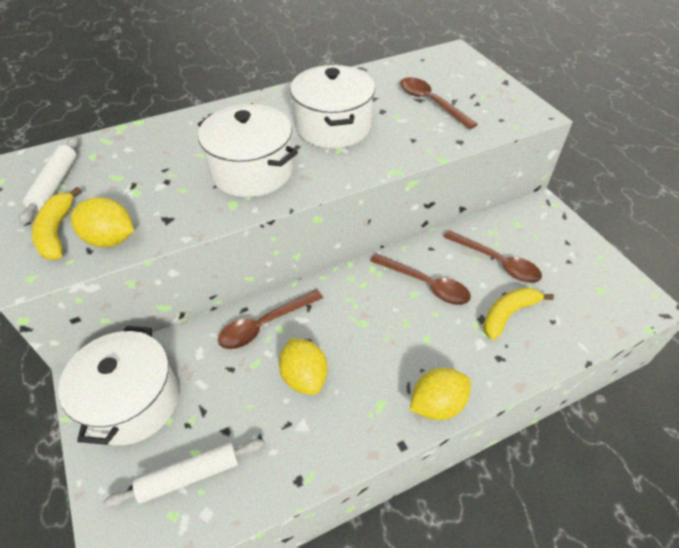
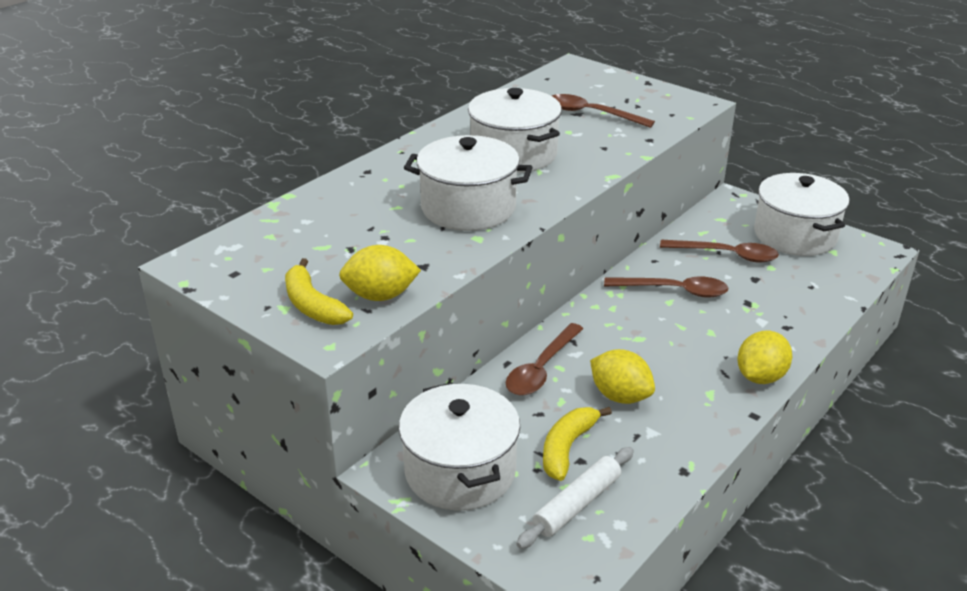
camera: 25 degrees left, 15 degrees down
white rolling pin [19,136,79,225] -> none
yellow banana [483,287,554,340] -> yellow banana moved to [543,407,612,481]
none -> white pot [754,173,850,256]

